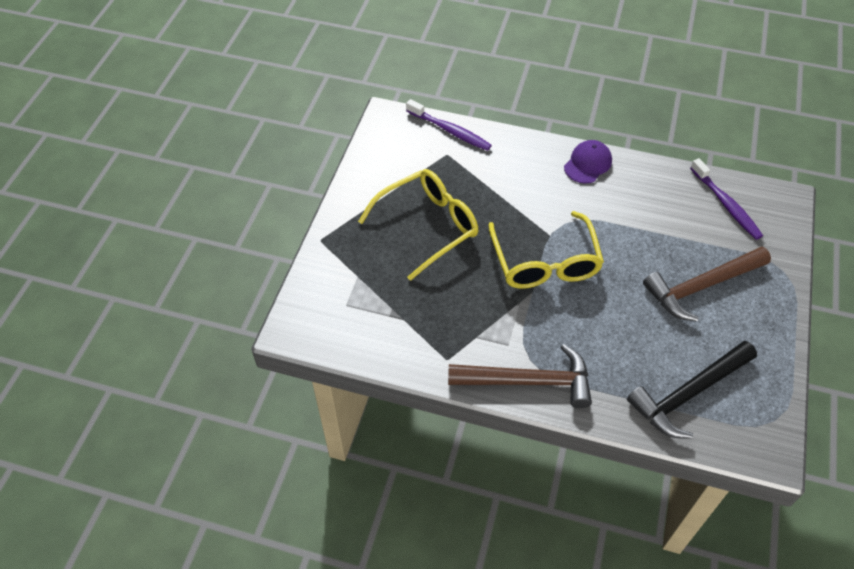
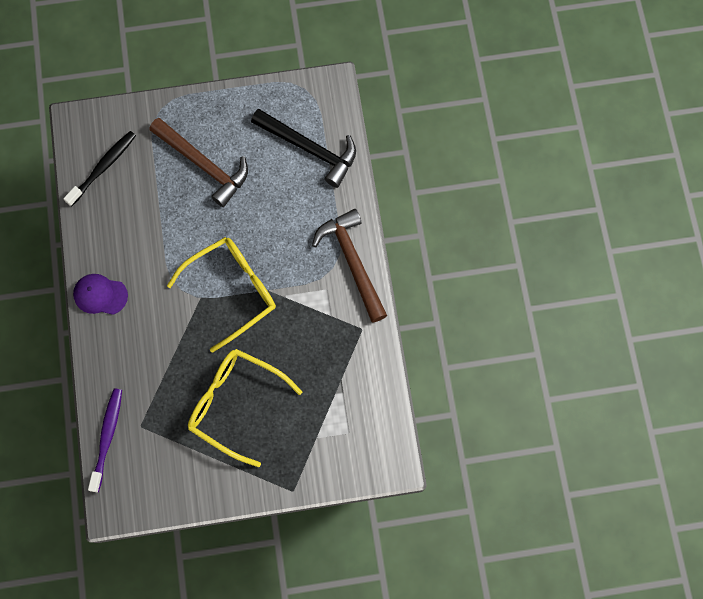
camera: 115 degrees left, 20 degrees up
purple toothbrush [690,158,763,240] -> black toothbrush [63,131,136,206]

